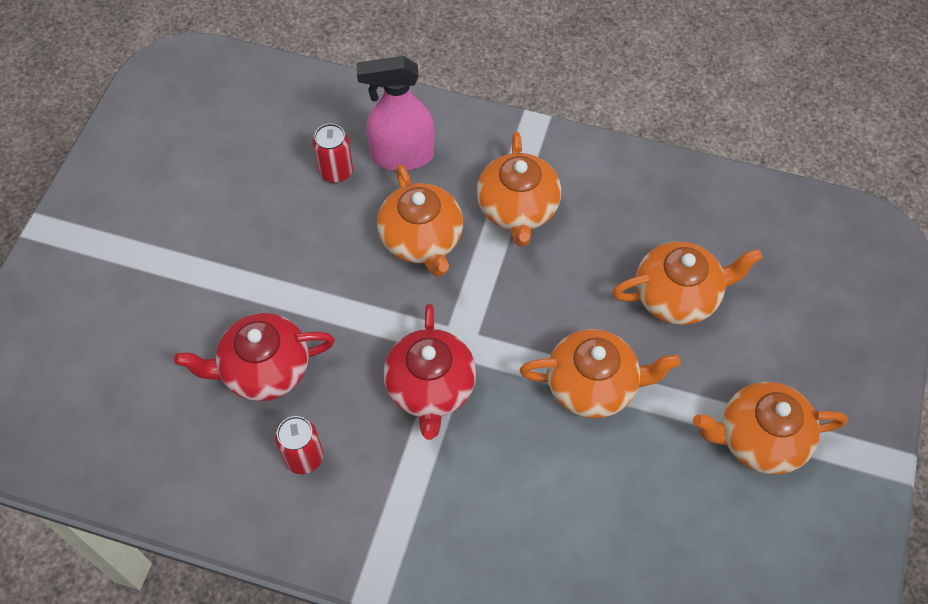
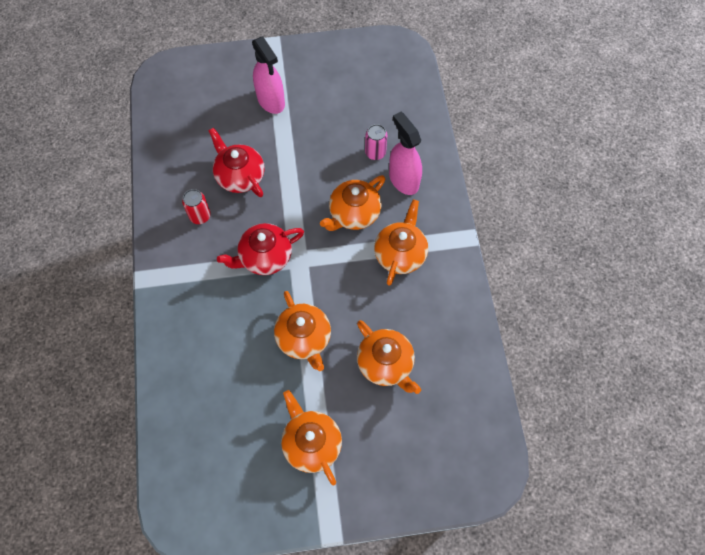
camera: 65 degrees right, 5 degrees up
red can [313,123,353,183] -> pink can [365,124,387,160]
orange teapot [477,132,561,246] -> orange teapot turned 135 degrees clockwise [374,199,428,286]
none -> pink spray bottle [252,37,285,114]

